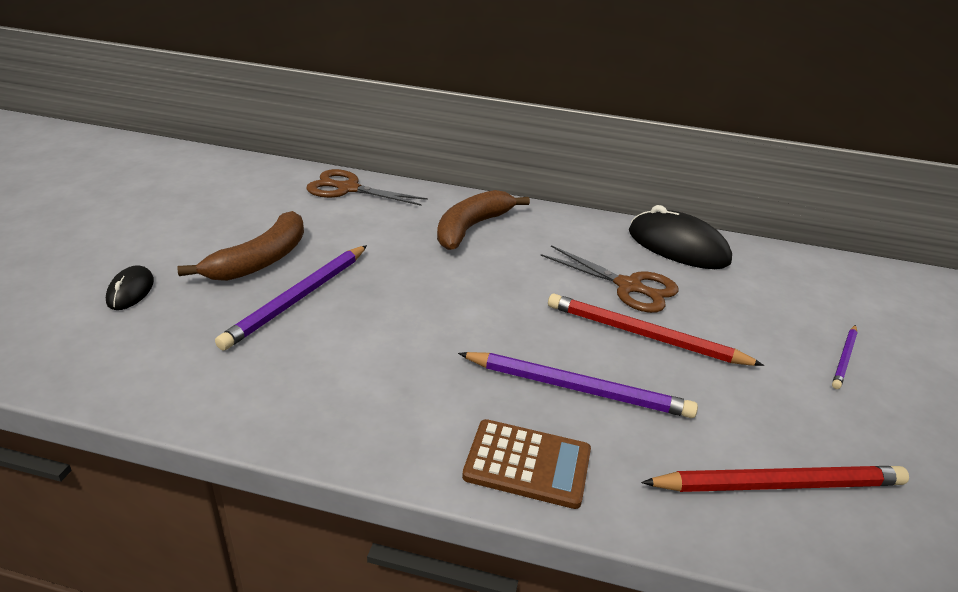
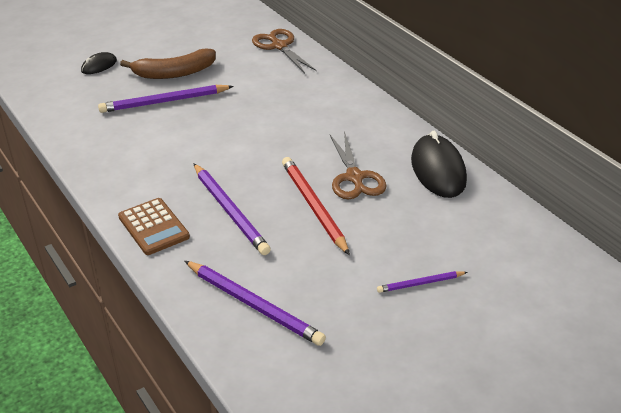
camera: 45 degrees right, 5 degrees up
brown banana [437,190,530,250] -> none
red pencil [641,466,909,492] -> purple pencil [185,261,326,346]

